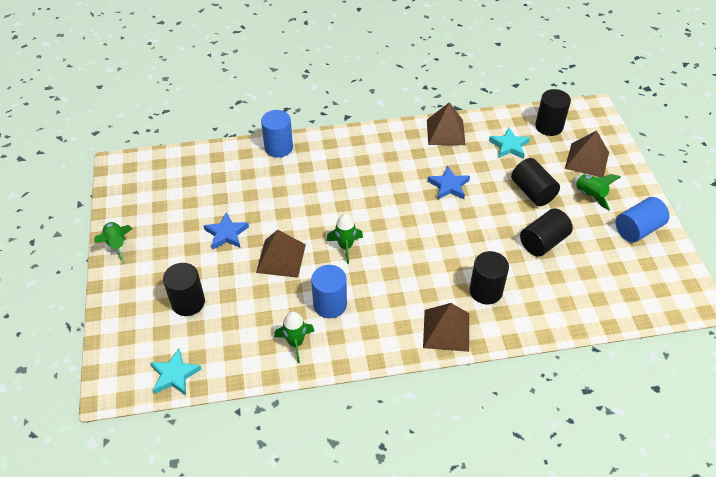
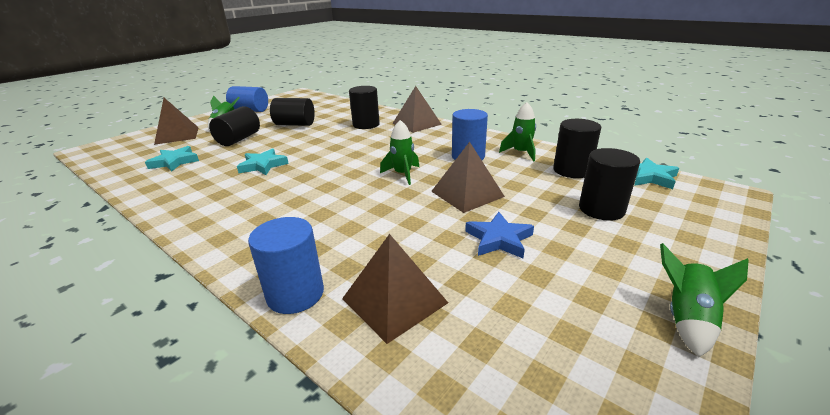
camera: 130 degrees left, 20 degrees down
brown pyramid [427,102,466,145] -> brown pyramid moved to [342,234,448,344]
blue star [427,166,470,199] -> turquoise star [237,148,289,175]
black cylinder [535,89,571,136] -> black cylinder moved to [553,119,601,178]

